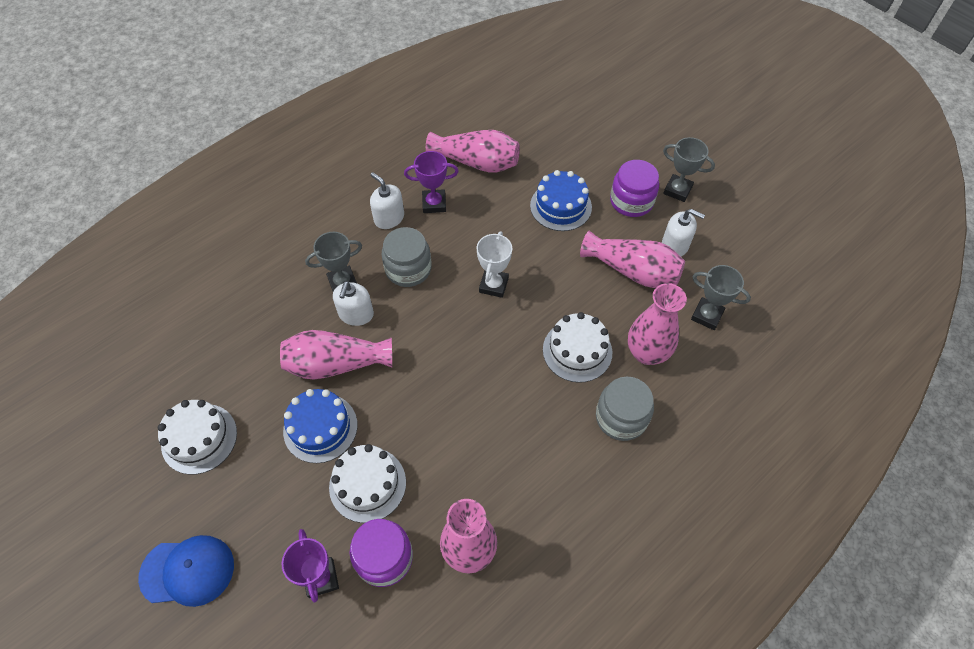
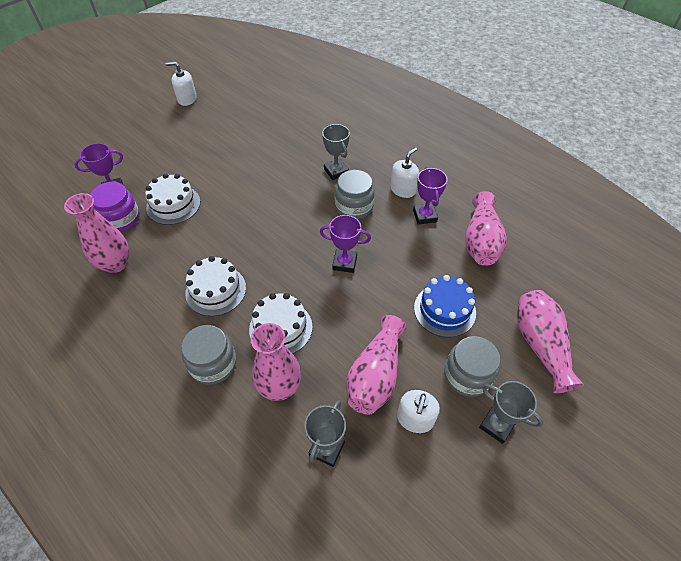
camera: 85 degrees right, 5 degrees down
blue cap [138,535,234,607] -> none
white cake [158,400,237,475] -> white cake moved to [185,256,246,316]
pink vase [280,330,392,380] -> pink vase moved to [517,290,584,393]
blue cake [283,389,358,463] -> none
white soap dispenser [333,281,374,326] -> white soap dispenser moved to [165,62,197,106]
white trophy [476,231,512,298] -> purple trophy [320,215,371,273]
purple jar [610,160,659,217] -> grey jar [444,336,500,397]
grey trophy [663,137,715,202] -> grey trophy turned 75 degrees counterclockwise [479,381,543,444]

